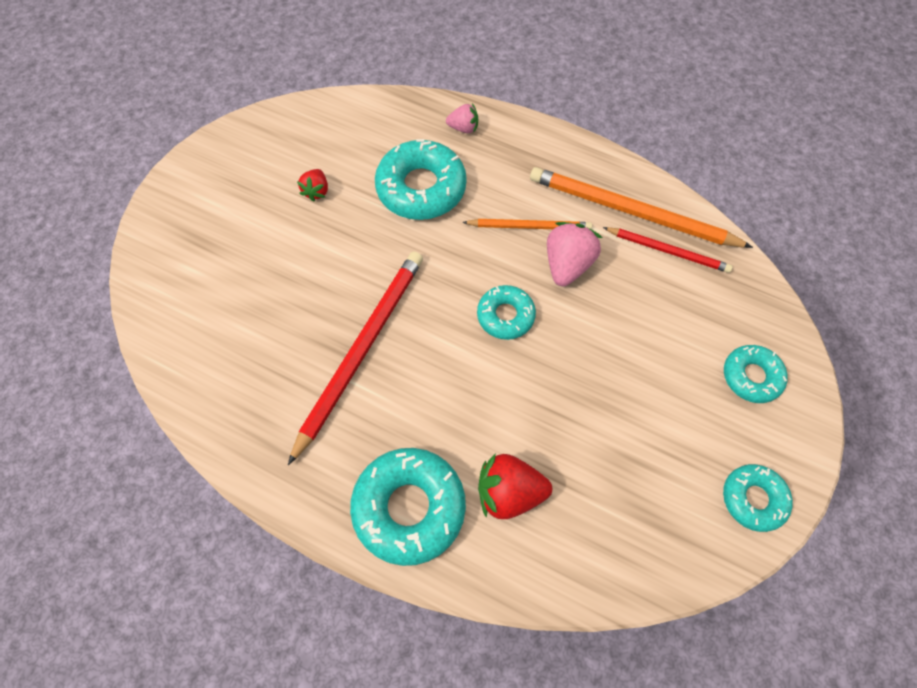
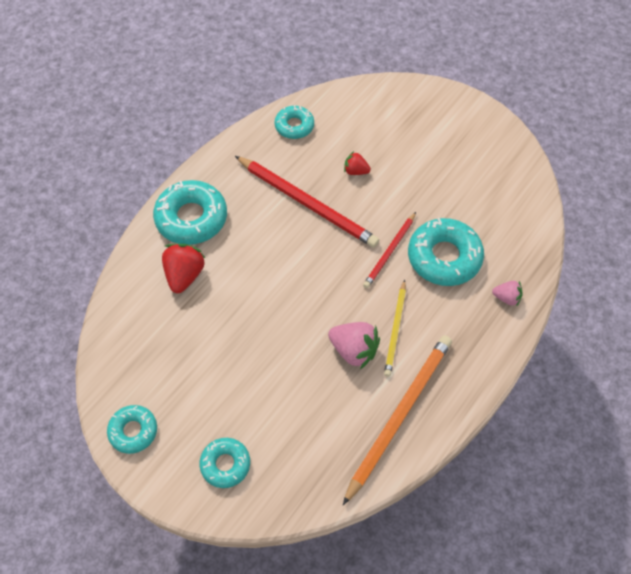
camera: 100 degrees right, 5 degrees down
red strawberry [297,169,328,202] -> red strawberry moved to [344,151,371,175]
pink strawberry [446,103,478,133] -> pink strawberry turned 90 degrees counterclockwise [492,281,523,307]
orange pencil [462,219,592,229] -> yellow pencil [384,279,406,377]
turquoise donut [477,285,536,340] -> turquoise donut moved to [275,105,314,139]
red pencil [603,227,733,273] -> red pencil moved to [363,212,416,288]

